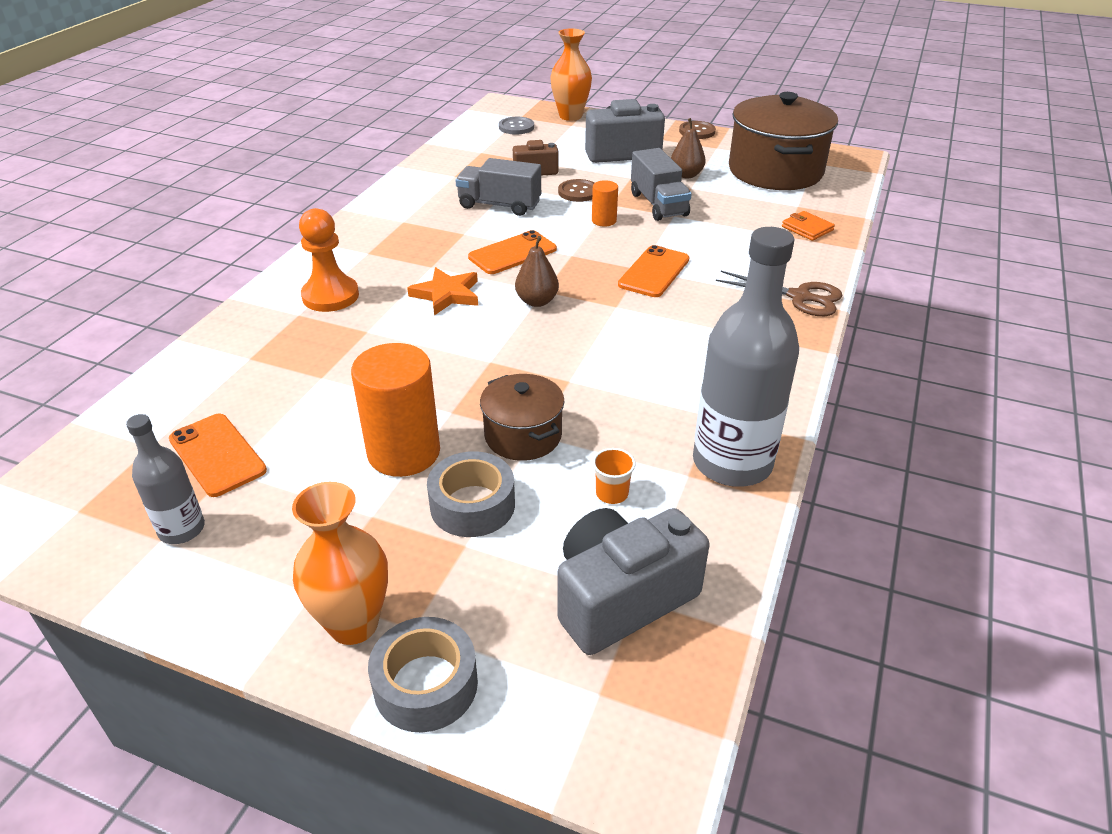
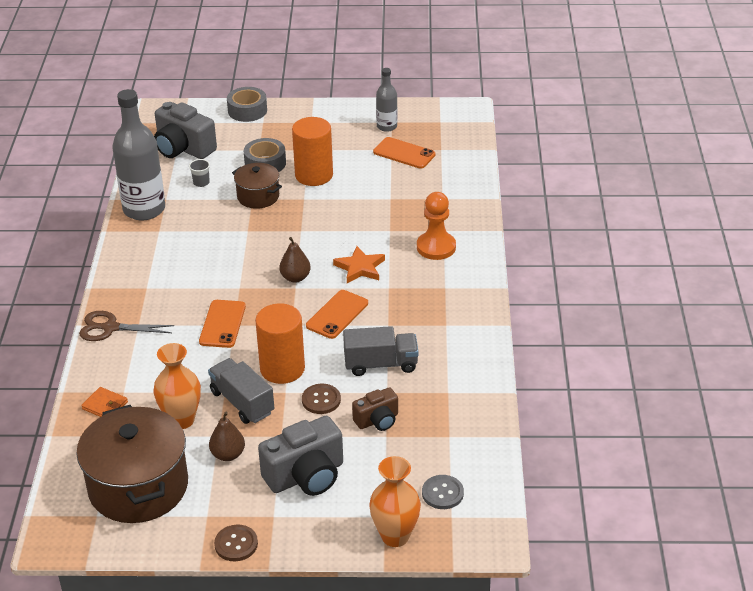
camera: 160 degrees right, 0 degrees up
orange vase [292,482,388,645] -> orange vase moved to [153,343,201,429]
grey camera [557,508,710,655] -> grey camera turned 90 degrees clockwise [154,102,217,159]
orange cylinder [592,180,618,226] -> orange cylinder [255,303,305,384], size x2.04
orange cup [592,448,636,504] -> grey cup [189,159,210,187]

